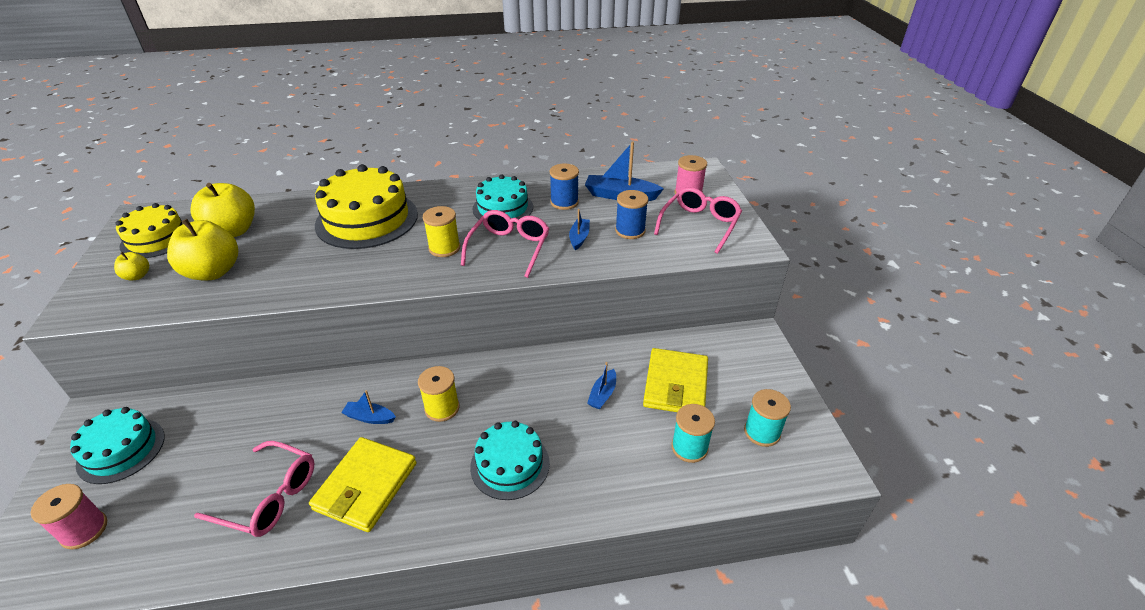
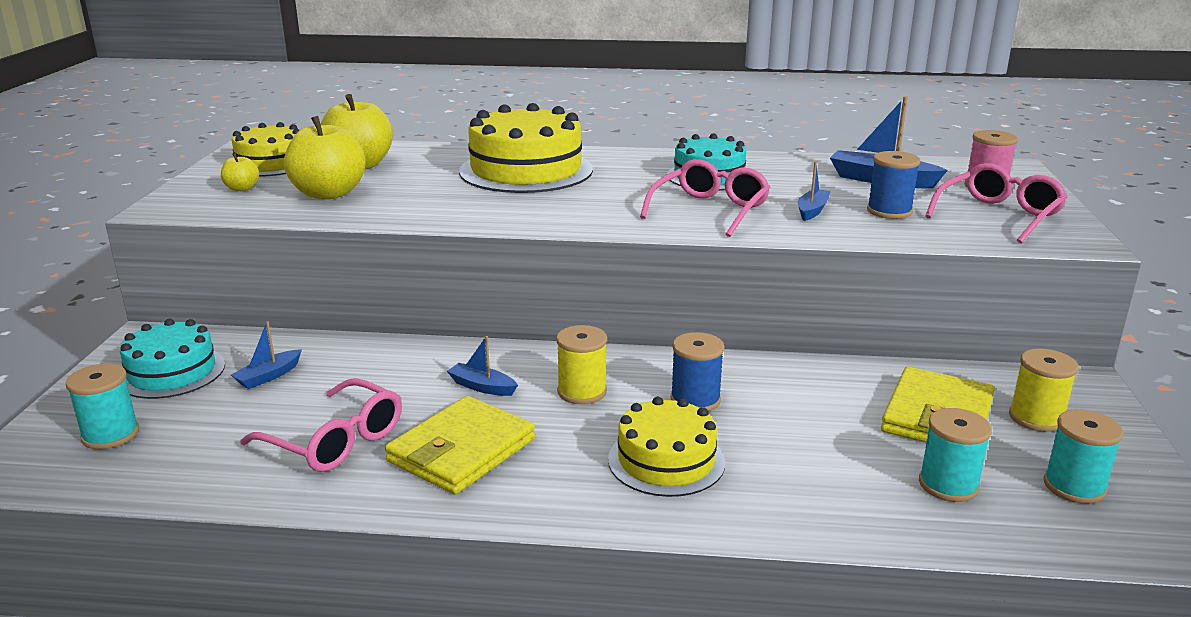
camera: 15 degrees right, 15 degrees down
pink spool [31,484,107,549] -> turquoise spool [66,363,139,449]
yellow spool [423,206,460,257] -> yellow spool moved to [1009,348,1078,432]
turquoise cake [470,421,550,500] -> yellow cake [608,397,725,497]
blue spool [550,164,579,210] -> blue spool moved to [670,332,724,412]
blue boat [587,362,616,409] -> blue boat moved to [231,321,302,389]

